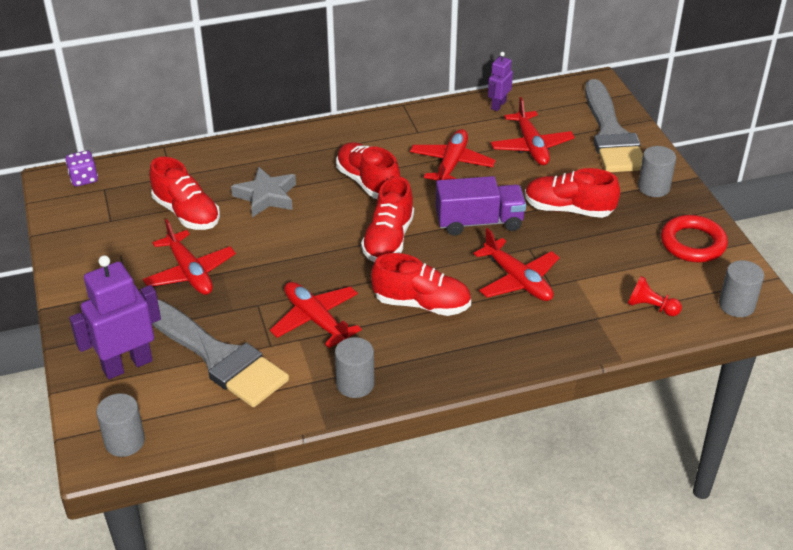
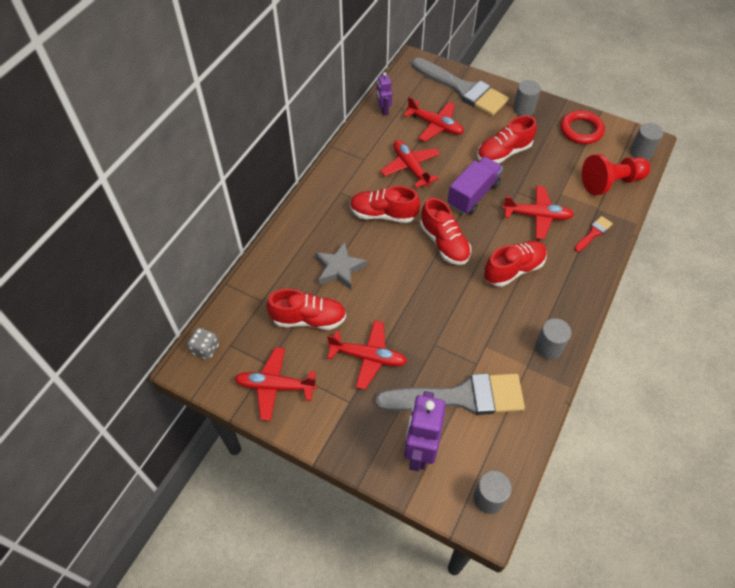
camera: 45 degrees left, 15 degrees up
purple dice [65,151,98,186] -> grey dice [187,328,219,360]
red plane [270,282,362,348] -> red plane moved to [234,347,317,421]
red pawn [628,276,682,316] -> red pawn [582,154,651,195], size x1.93
none -> red brush [574,216,613,252]

